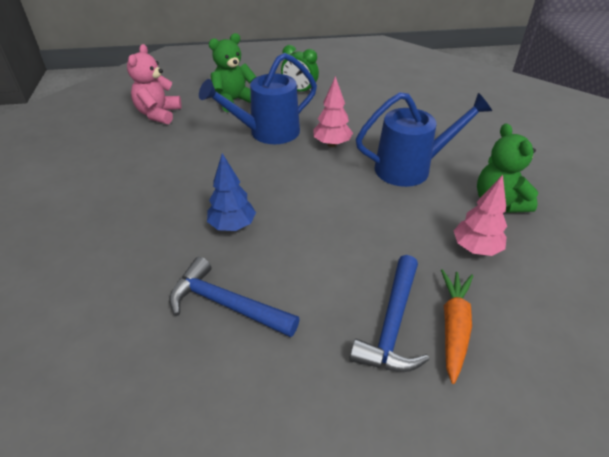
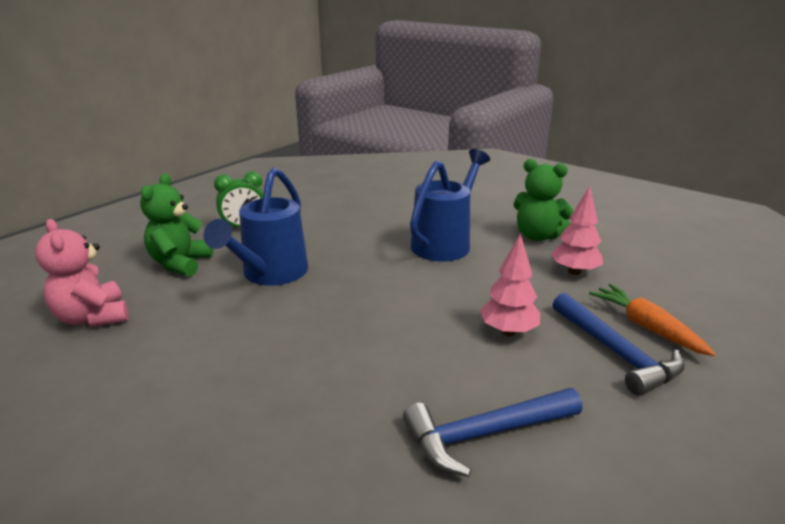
camera: 45 degrees left, 15 degrees down
blue tree [207,153,256,231] -> none
pink tree [313,76,353,147] -> pink tree moved to [480,233,540,336]

